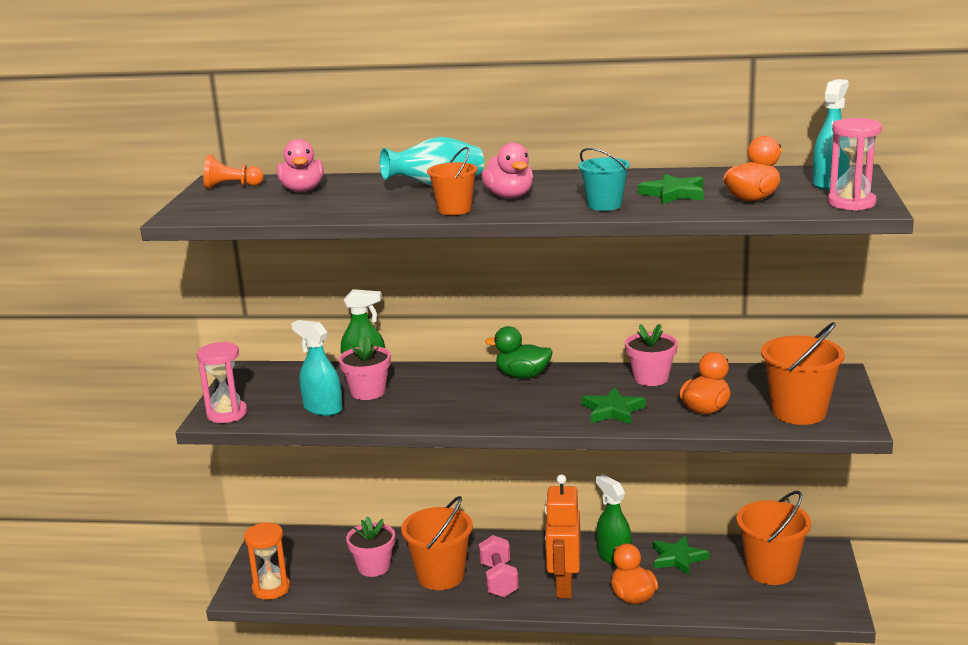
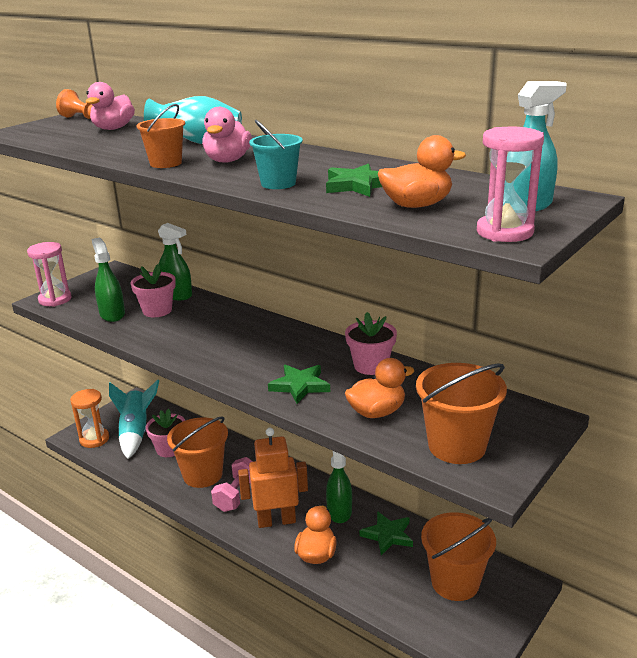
camera: 30 degrees right, 5 degrees up
turquoise spray bottle [291,320,342,416] -> green spray bottle [92,238,125,322]
green duck [485,326,553,378] -> none
orange robot [545,475,581,598] -> orange robot turned 45 degrees clockwise [238,428,308,528]
none -> turquoise rocket [109,380,159,459]

